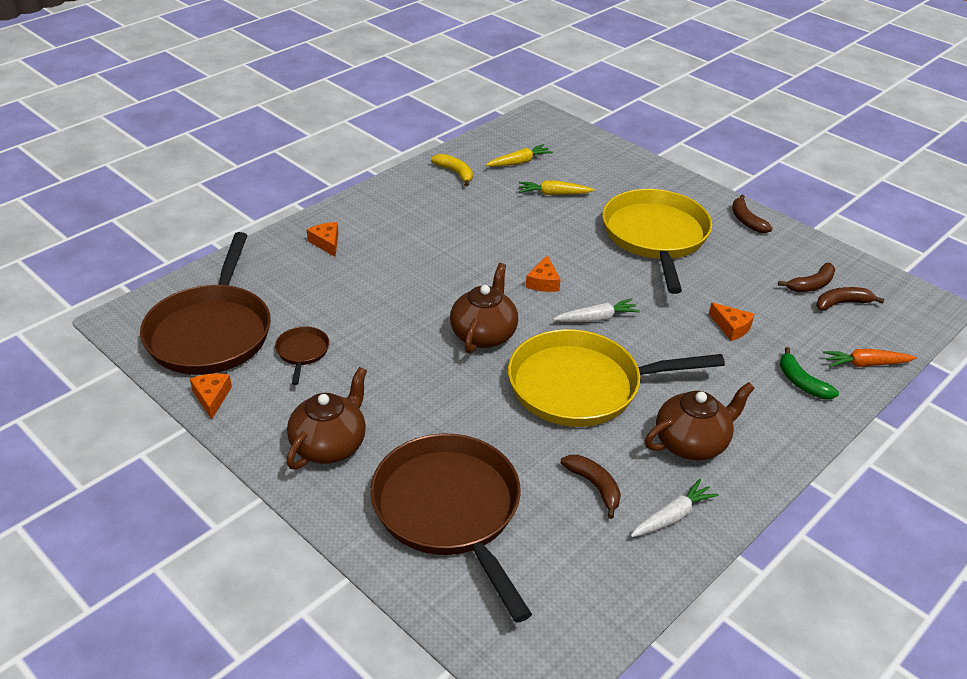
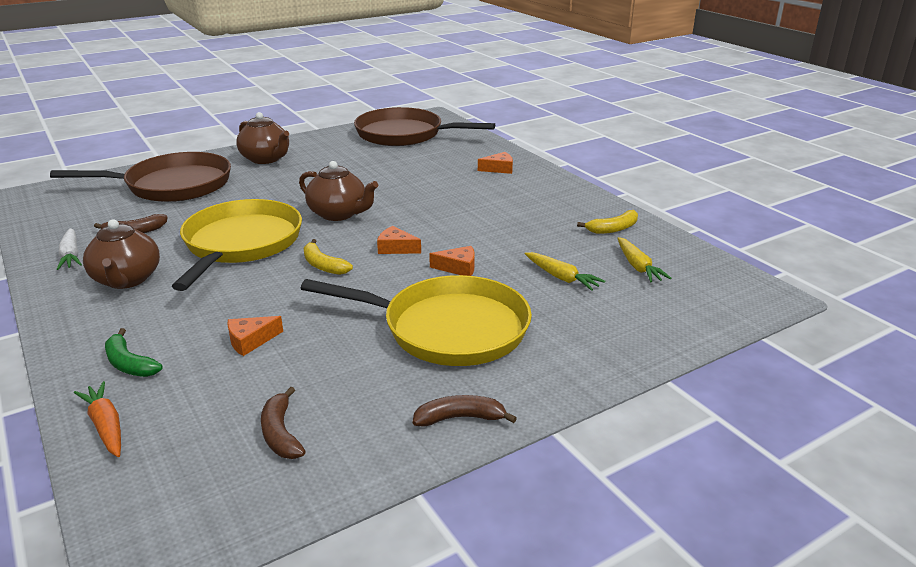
camera: 105 degrees right, 10 degrees down
orange cheese [190,374,232,419] -> orange cheese moved to [429,246,475,276]
brown pan [275,326,329,385] -> none
yellow carrot [519,180,595,195] -> yellow carrot turned 120 degrees clockwise [525,252,605,291]
white carrot [553,298,640,322] -> yellow banana [303,239,353,275]
green banana [780,347,839,399] -> green banana turned 120 degrees counterclockwise [105,328,163,377]
brown banana [816,287,885,311] -> none
orange carrot [823,349,917,367] -> orange carrot turned 45 degrees counterclockwise [74,381,121,457]

